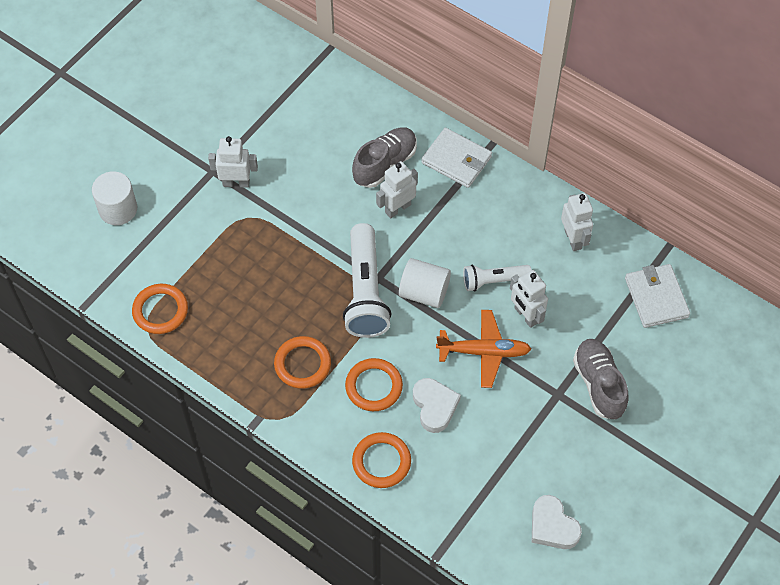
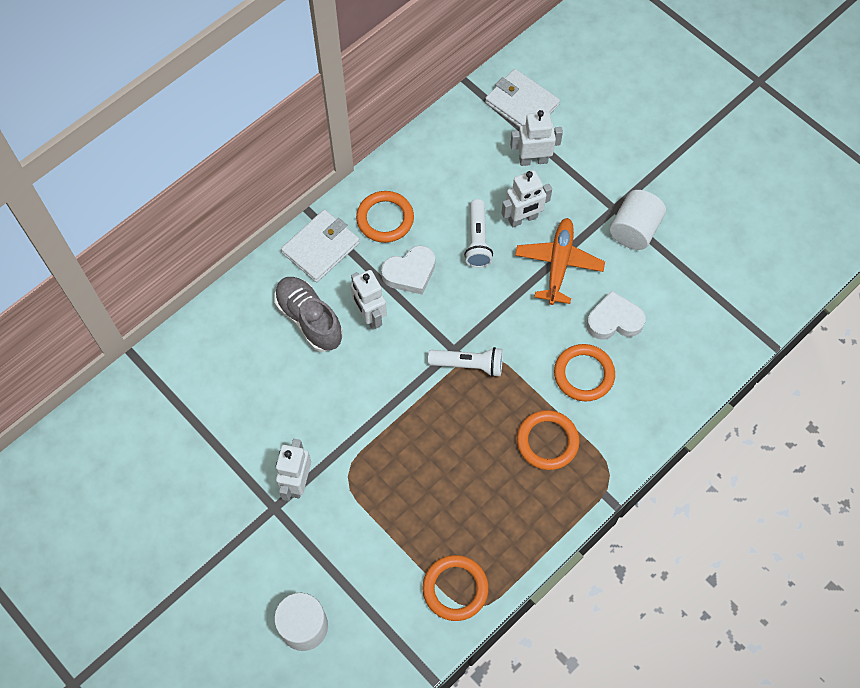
camera: 80 degrees left, 5 degrees up
white flashlight [343,223,392,338] -> white flashlight [428,347,503,377], size x0.57
orange ring [352,432,411,488] -> orange ring moved to [356,191,414,243]
white cylinder [399,258,451,308] -> white cylinder moved to [609,190,666,250]
white heart [532,495,582,549] -> white heart moved to [381,245,435,295]
white robot [561,193,593,251] -> white robot moved to [510,110,563,166]
grey shoe [573,339,629,419] -> none
white wallet [625,264,690,328] -> white wallet turned 45 degrees clockwise [485,69,560,127]

